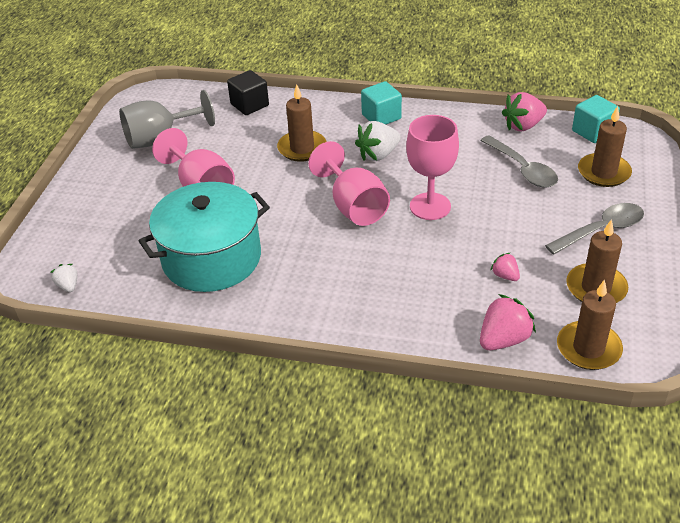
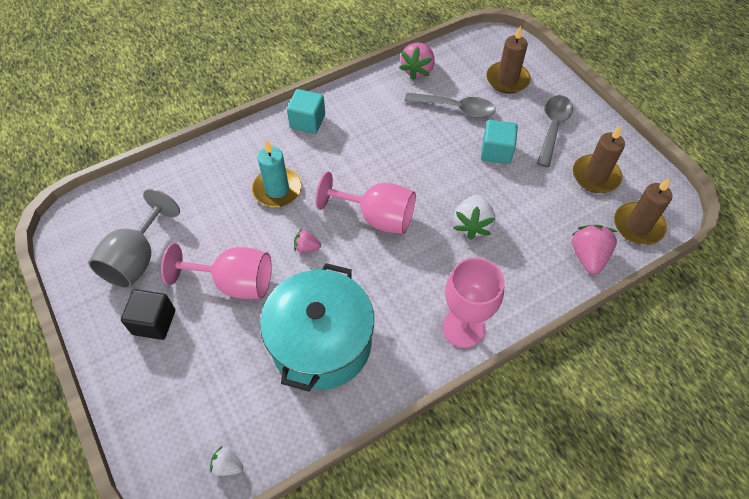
camera: 45 degrees left, 15 degrees up
black cube [227,70,269,115] -> black cube moved to [121,289,175,340]
brown candle [277,84,327,162] -> turquoise candle [252,140,302,207]
white strawberry [355,121,401,161] -> white strawberry moved to [453,195,495,240]
pink goblet [406,115,459,220] -> pink goblet moved to [442,257,505,348]
pink strawberry [490,253,520,281] -> pink strawberry moved to [294,229,321,253]
turquoise cube [572,95,620,143] -> turquoise cube moved to [481,120,518,164]

